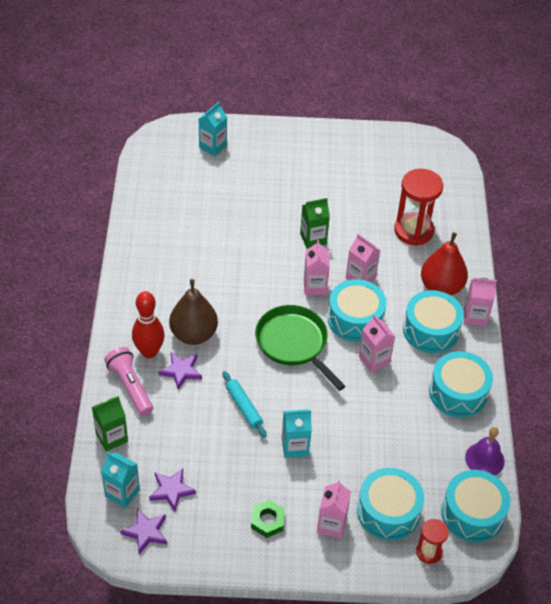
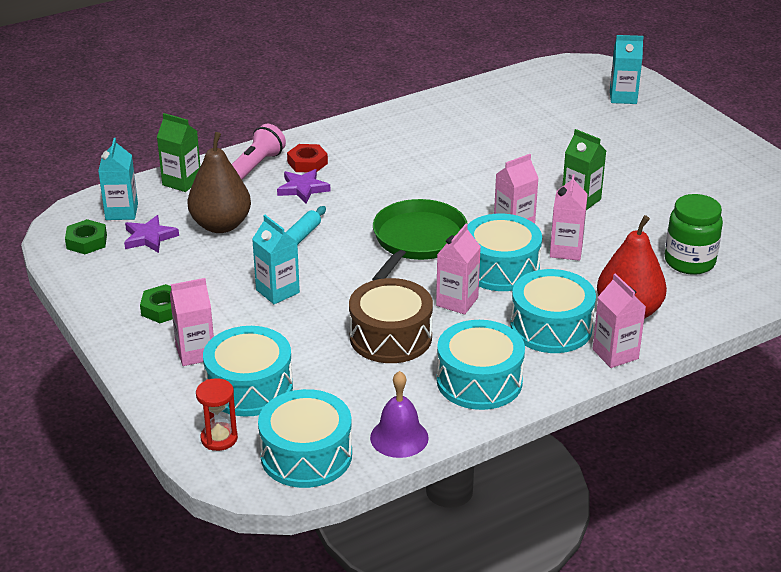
camera: 60 degrees right, 15 degrees down
purple star [120,509,167,554] -> green nut [65,219,107,254]
red bowling pin [132,291,165,358] -> red nut [287,144,328,172]
brown pear [169,279,218,345] -> brown pear moved to [187,132,251,233]
red hourglass [394,169,443,246] -> green jar [665,194,723,275]
none -> brown drum [349,278,433,363]

